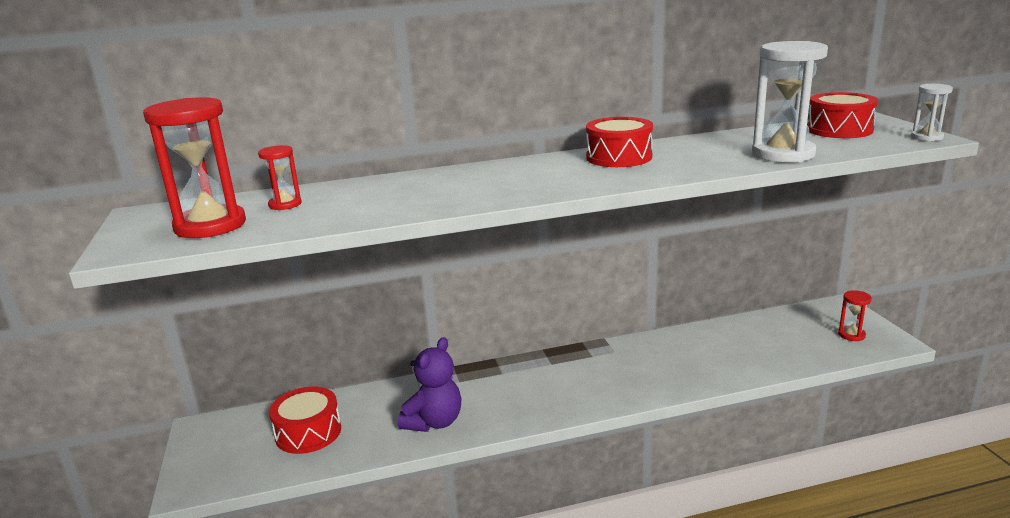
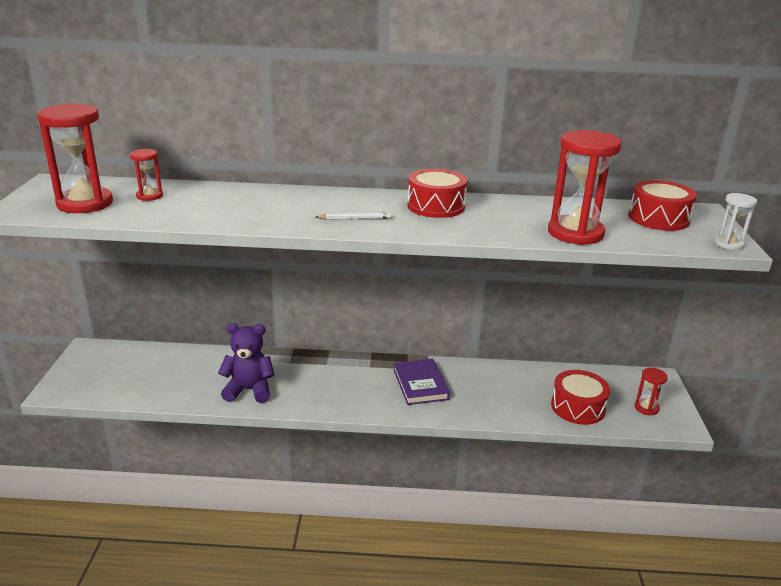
camera: 15 degrees right, 5 degrees up
red drum [269,387,341,454] -> red drum moved to [551,370,610,425]
purple teddy bear [398,337,461,432] -> purple teddy bear turned 135 degrees counterclockwise [218,323,275,403]
white hourglass [752,41,828,163] -> red hourglass [548,130,622,245]
none -> white pencil [316,213,392,220]
none -> purple book [394,359,450,405]

